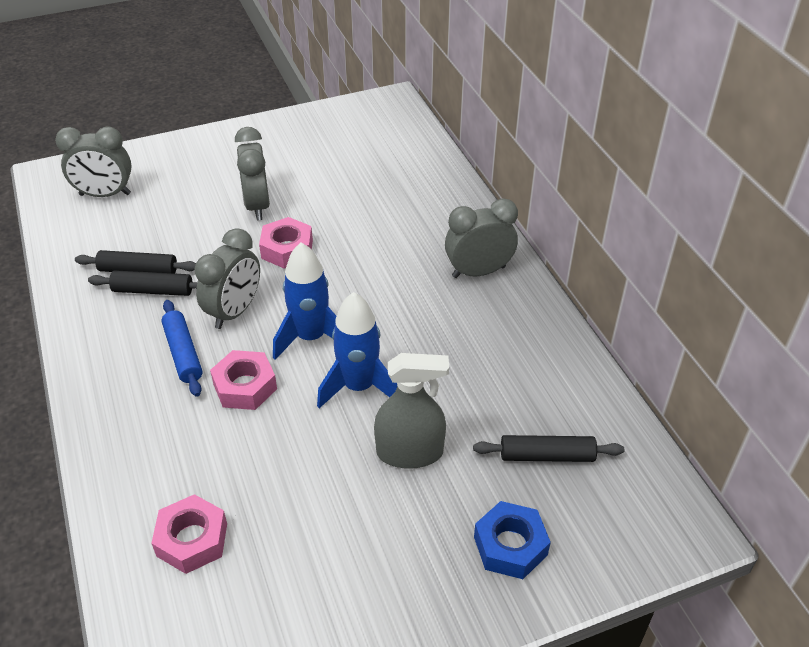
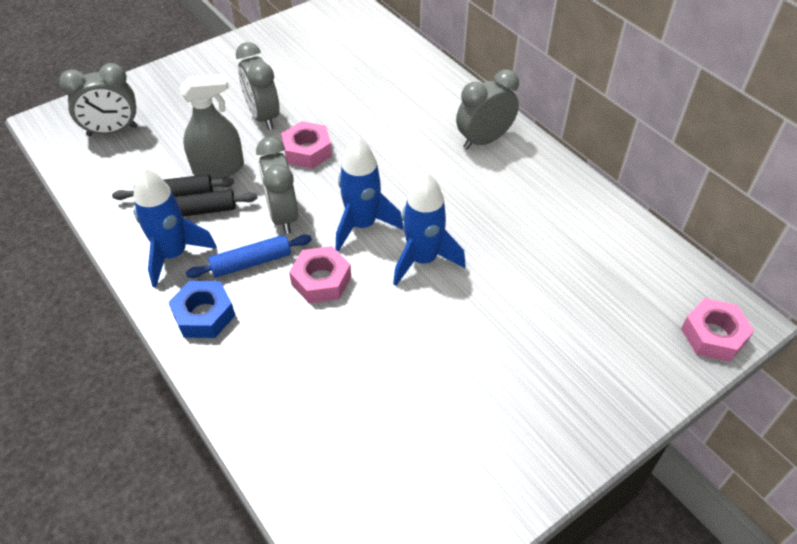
camera: 15 degrees left, 5 degrees up
pink nut [151,494,227,574] -> pink nut moved to [681,298,754,362]
blue rolling pin [161,300,202,397] -> blue rolling pin turned 75 degrees counterclockwise [186,234,312,278]
grey clock [194,228,260,329] -> grey clock turned 150 degrees clockwise [256,137,298,234]
grey spray bottle [374,353,449,469] -> grey spray bottle moved to [180,74,244,180]
black rolling pin [473,435,624,462] -> none
blue nut [474,501,551,579] -> blue nut moved to [168,281,235,338]
none -> blue rocket [133,167,217,288]

